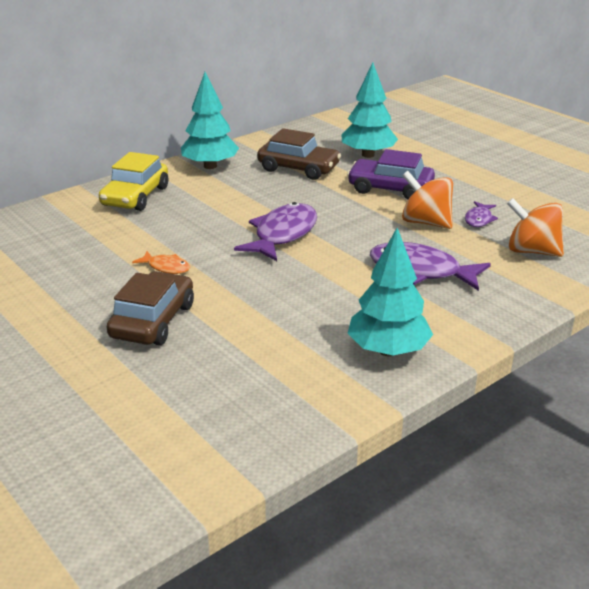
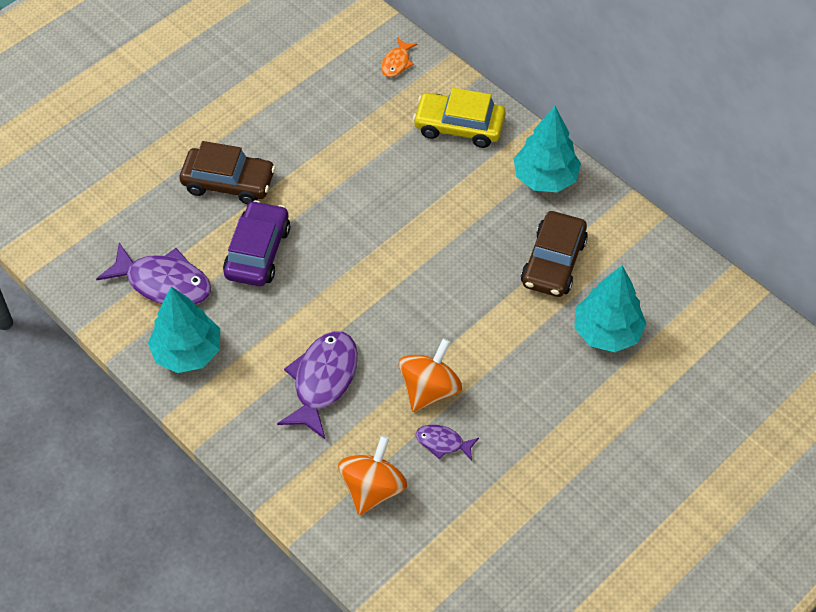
camera: 85 degrees right, 25 degrees up
orange fish [132,251,190,274] -> orange fish moved to [381,37,417,77]
purple fish [234,202,317,261] -> purple fish moved to [96,243,211,305]
purple car [347,149,435,200] -> purple car moved to [223,200,290,286]

